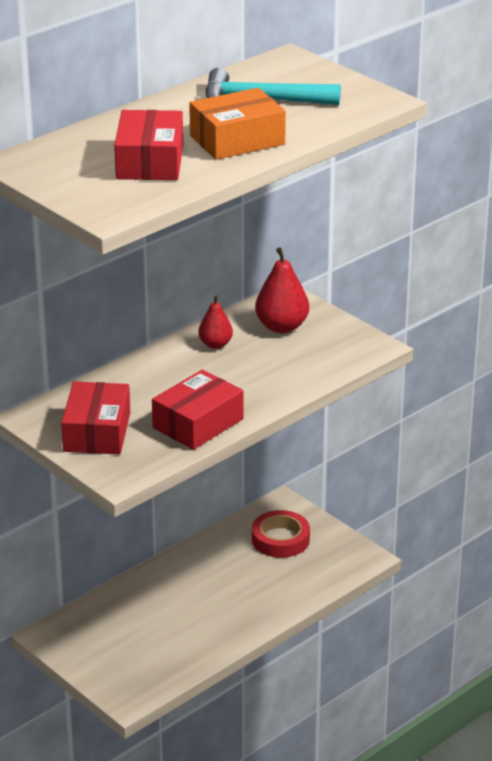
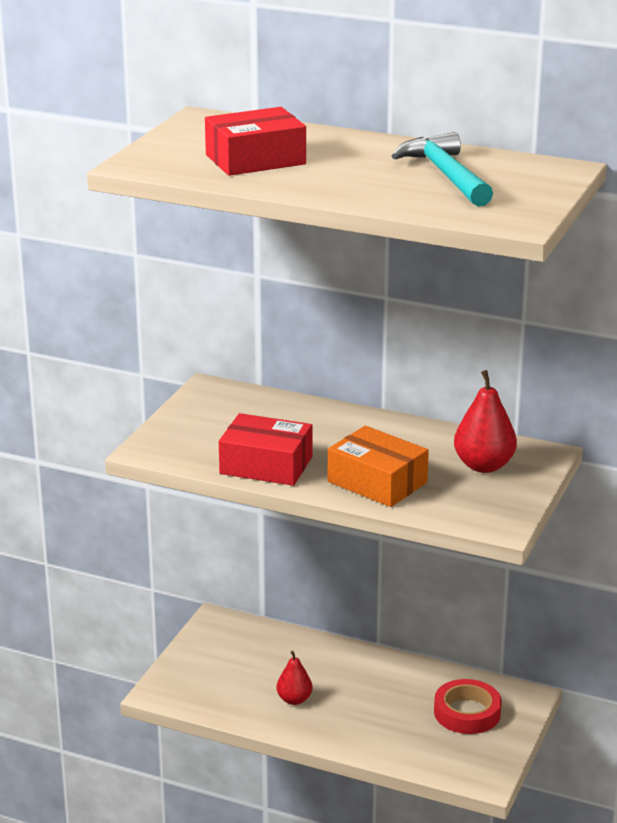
camera: 65 degrees right, 5 degrees down
red box [61,382,130,454] -> none
orange box [189,88,286,160] -> orange box moved to [328,426,429,507]
red pear [198,295,233,349] -> red pear moved to [277,651,313,705]

